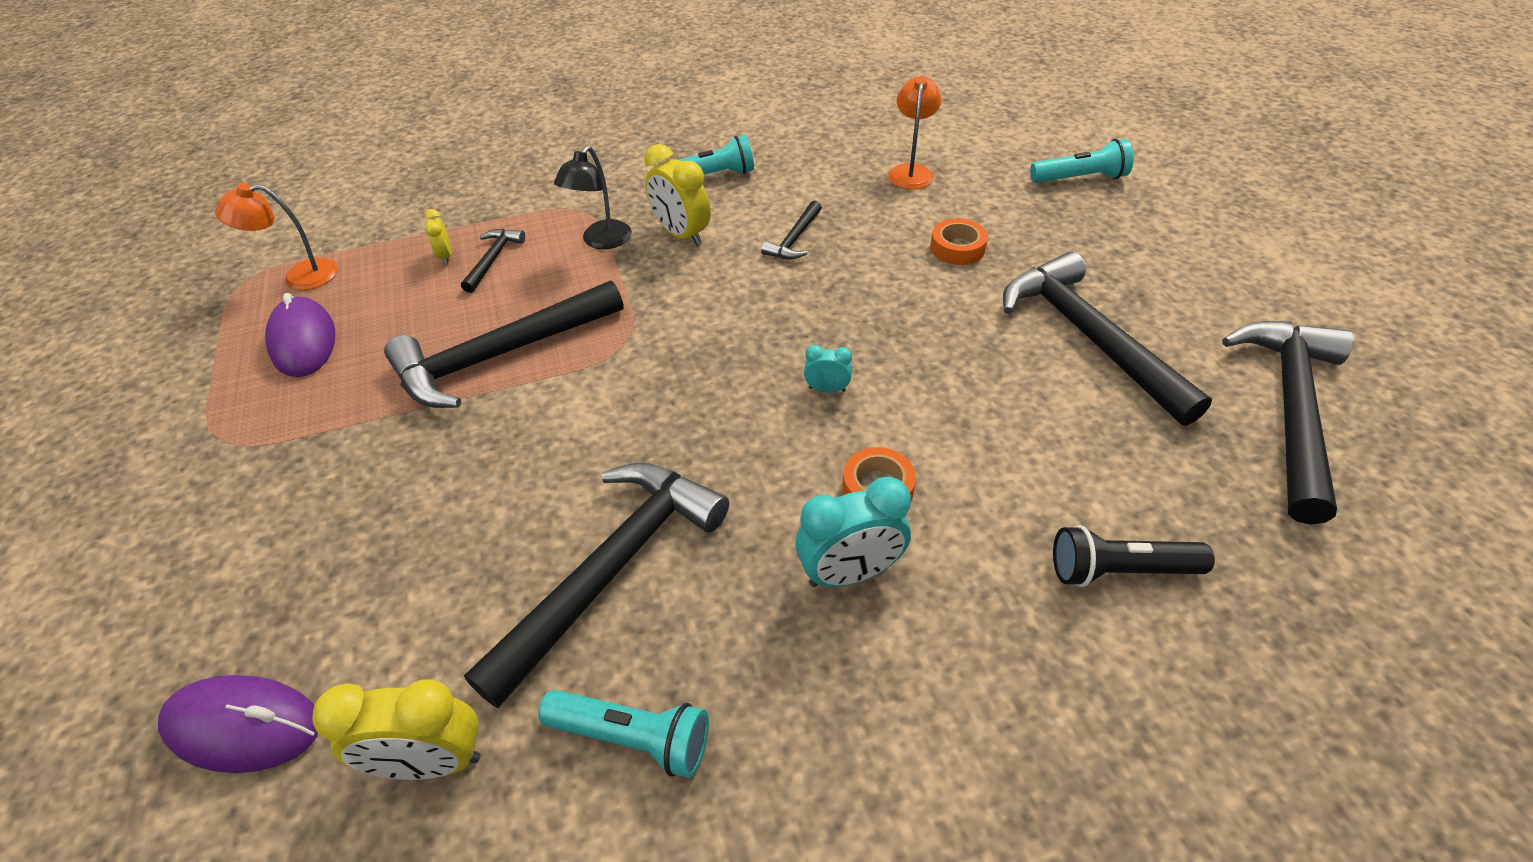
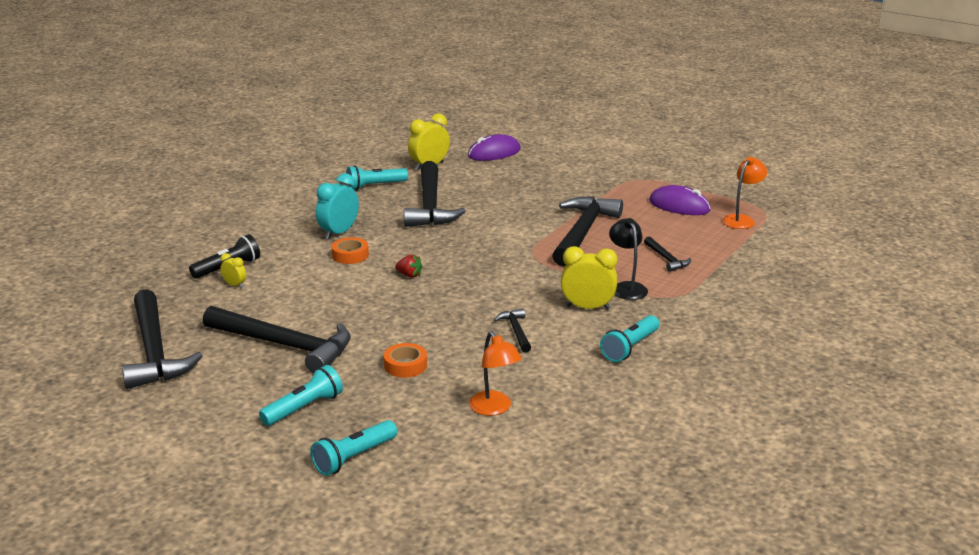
camera: 140 degrees right, 20 degrees down
yellow clock [424,209,452,264] -> yellow clock moved to [220,253,246,288]
turquoise clock [804,345,852,393] -> red strawberry [395,254,423,278]
none -> turquoise flashlight [259,365,343,426]

